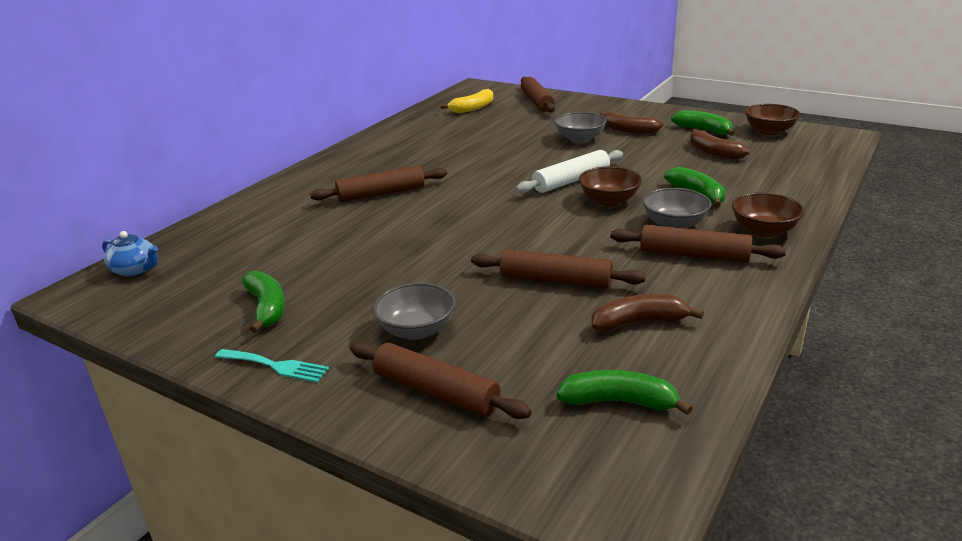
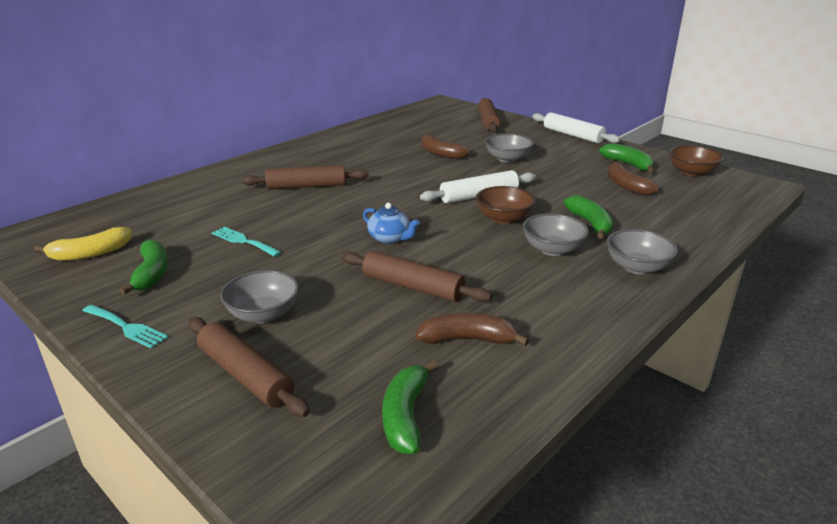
camera: 10 degrees right, 0 degrees up
blue teapot [102,231,158,276] -> blue teapot moved to [363,203,420,244]
yellow banana [441,89,493,113] -> yellow banana moved to [34,227,132,261]
green banana [557,370,693,415] -> green banana turned 105 degrees counterclockwise [382,360,438,454]
brown banana [600,112,663,134] -> brown banana moved to [422,134,470,159]
brown rolling pin [610,225,786,263] -> none
brown bowl [732,193,804,237] -> grey bowl [607,229,678,275]
none -> turquoise fork [212,227,281,257]
none -> white rolling pin [532,112,620,143]

